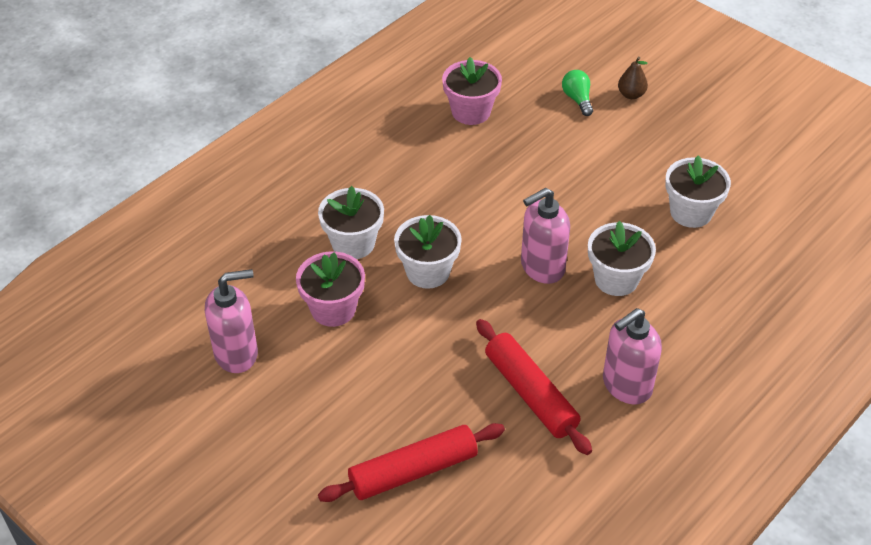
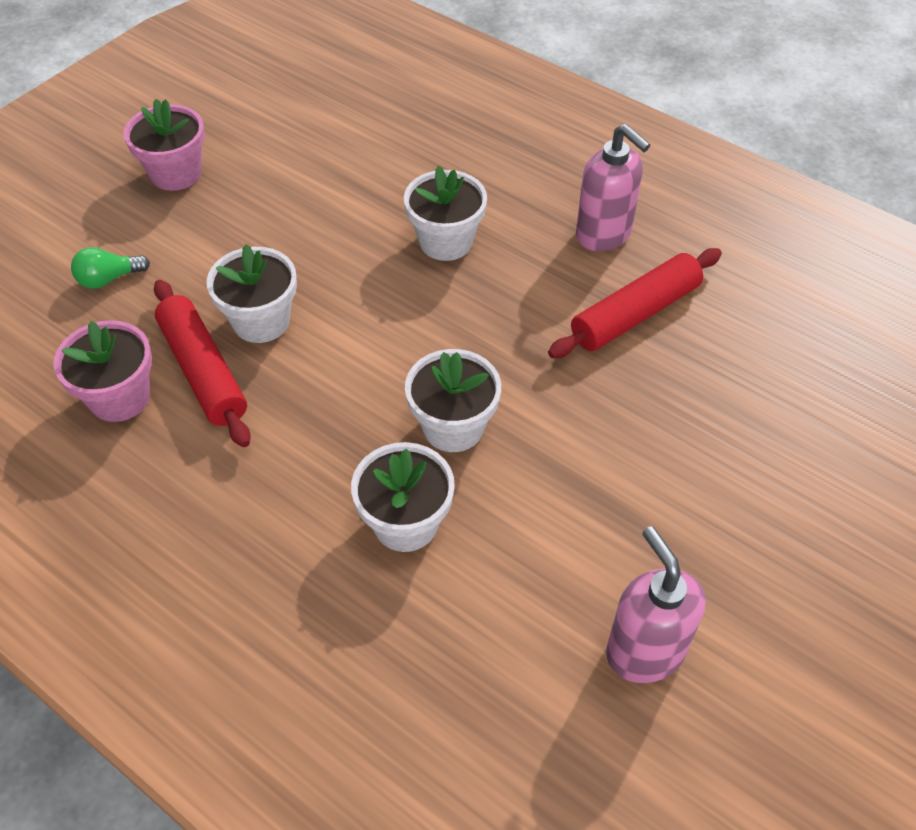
camera: 95 degrees left, 5 degrees up
pink flower pot [296,251,365,327] -> pink flower pot moved to [123,99,205,191]
red rolling pin [318,423,505,502] -> red rolling pin moved to [154,280,251,447]
pink soap dispenser [521,188,570,284] -> none
brown pear [618,57,648,99] -> none
white flower pot [665,155,731,228] -> white flower pot moved to [207,244,297,343]

